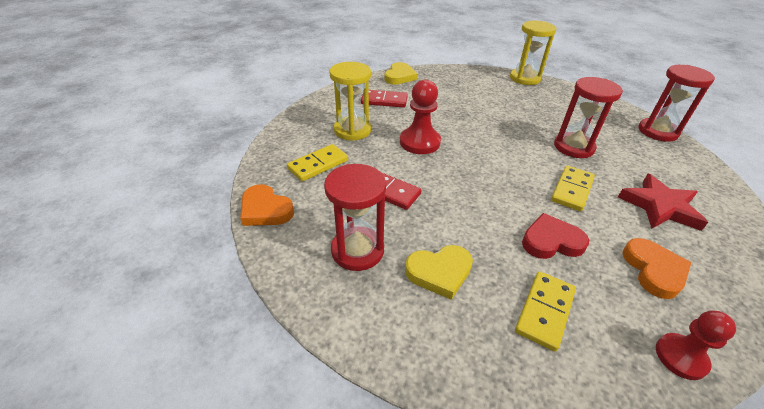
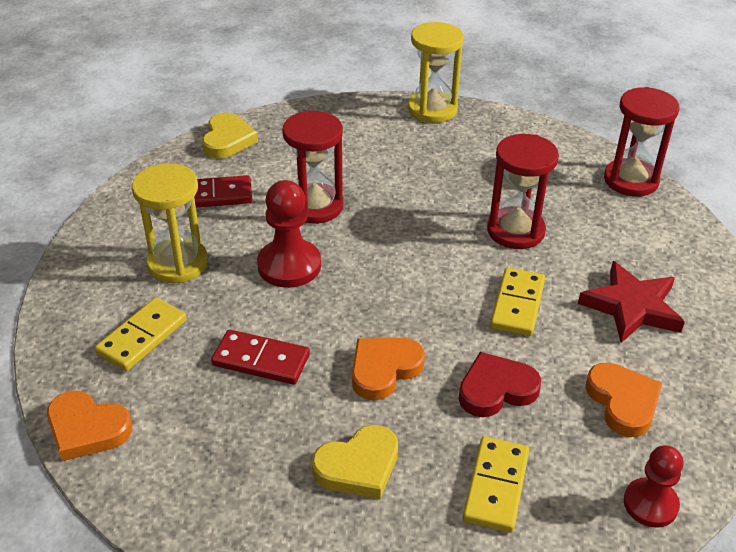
camera: 15 degrees left, 0 degrees up
red hourglass [324,164,386,271] -> red hourglass moved to [282,111,343,224]
none -> orange heart [352,338,425,400]

